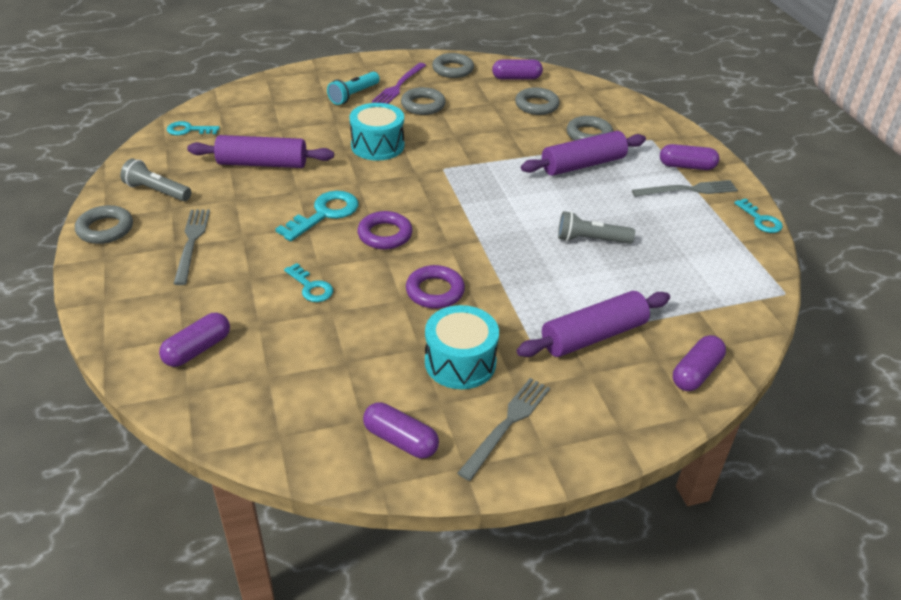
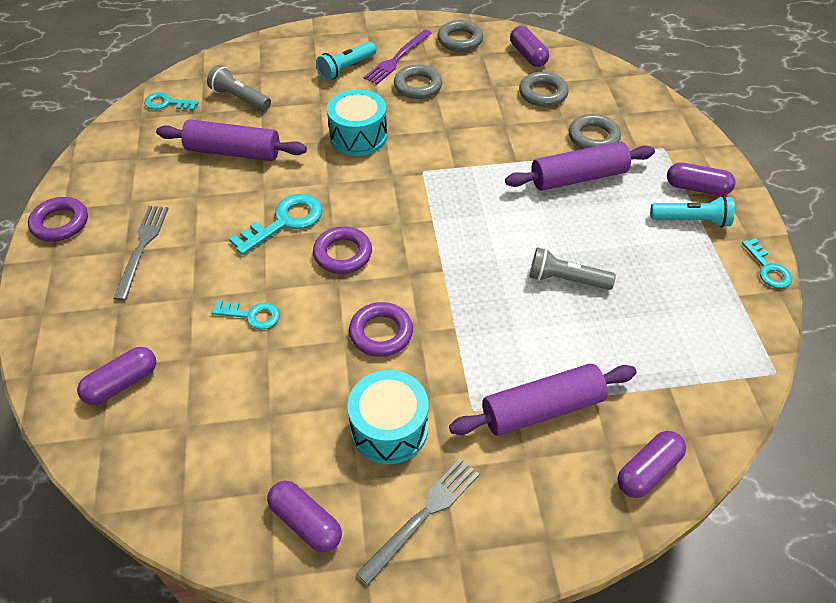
camera: 10 degrees right, 10 degrees up
grey ring [75,205,133,244] -> purple ring [28,197,88,242]
grey flashlight [120,158,191,201] -> grey flashlight moved to [207,65,271,111]
turquoise key [284,263,333,302] -> turquoise key turned 45 degrees counterclockwise [212,300,280,330]
purple capsule [492,59,543,80] -> purple capsule turned 60 degrees clockwise [510,26,549,67]
grey fork [632,180,738,197] -> turquoise flashlight [650,196,735,228]

